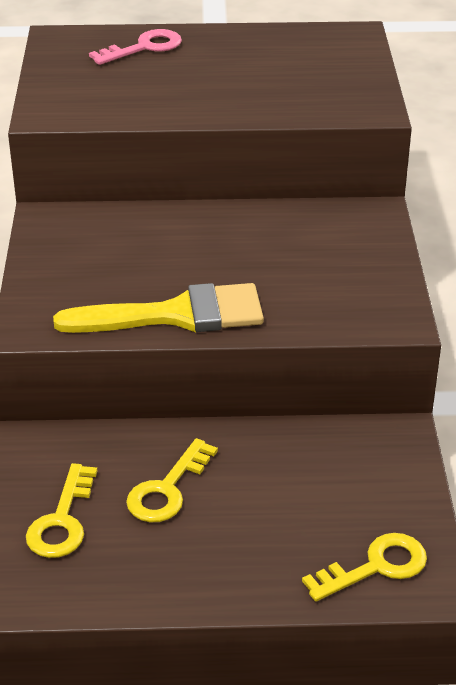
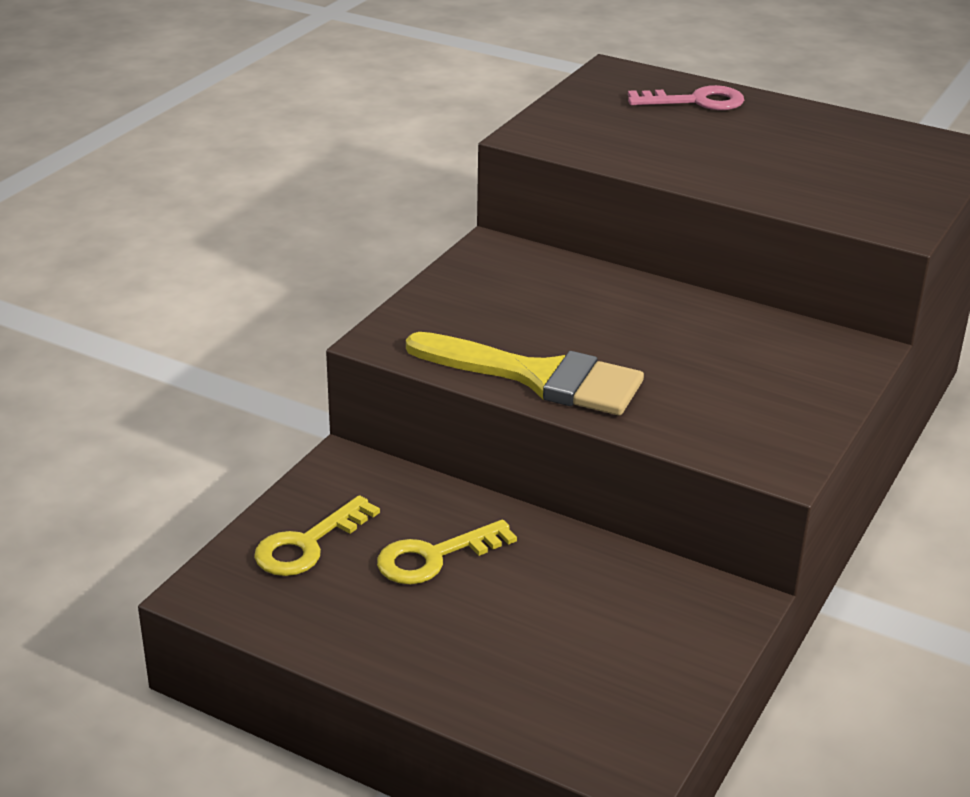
camera: 30 degrees right, 5 degrees down
yellow key [302,533,427,601] -> none

